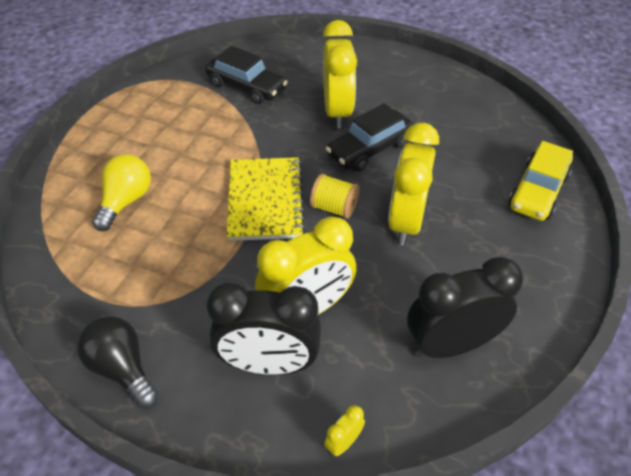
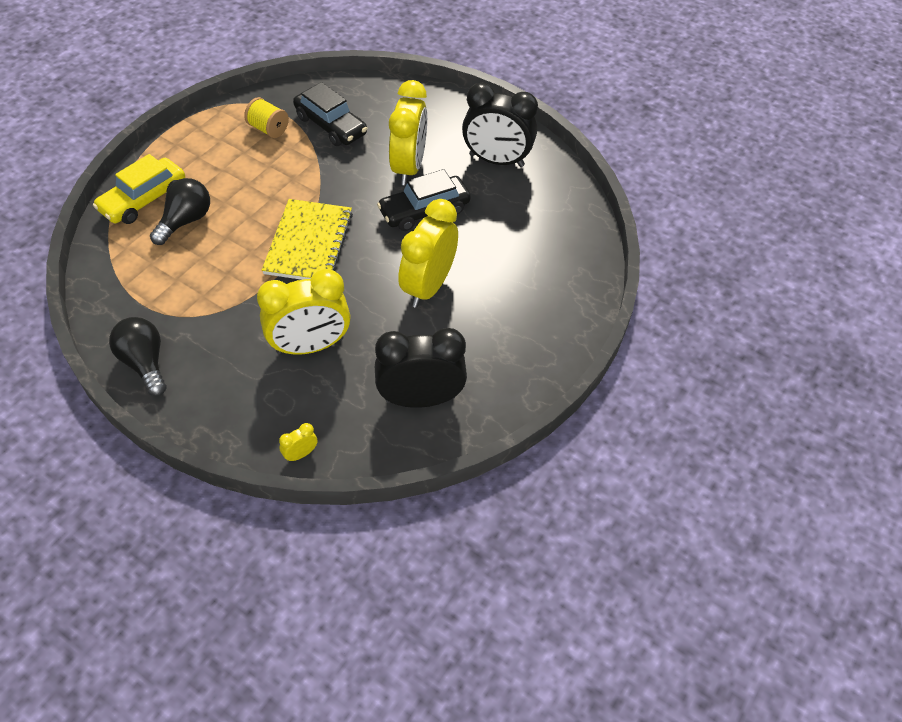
camera: 10 degrees right, 5 degrees up
yellow light bulb [92,154,151,231] -> black light bulb [150,178,210,245]
black clock [206,282,321,375] -> black clock moved to [462,83,538,167]
yellow spool [310,174,360,219] -> yellow spool moved to [244,97,289,138]
yellow car [509,141,573,221] -> yellow car moved to [93,154,185,224]

